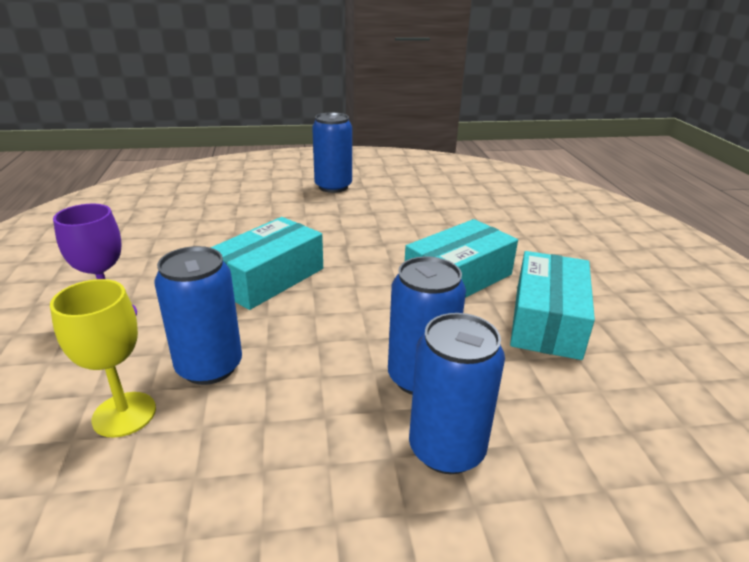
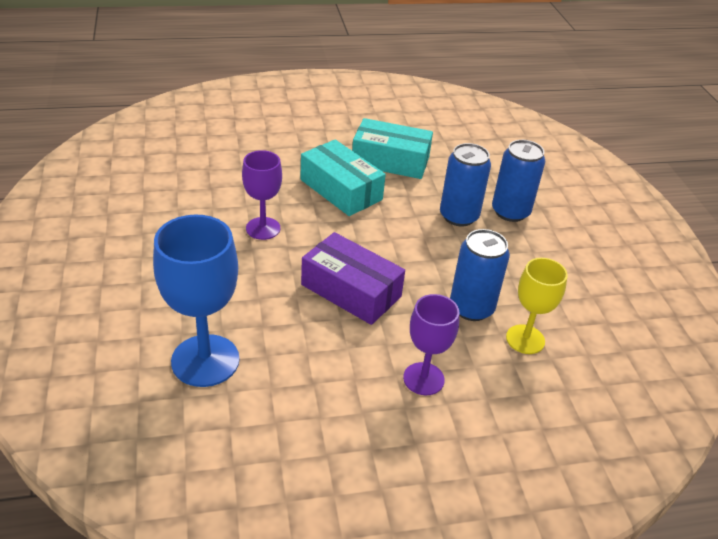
camera: 95 degrees left, 10 degrees up
turquoise box [210,217,323,310] -> purple box [301,232,405,325]
blue can [312,112,352,193] -> none
none -> blue goblet [153,215,239,387]
none -> purple goblet [242,150,282,240]

